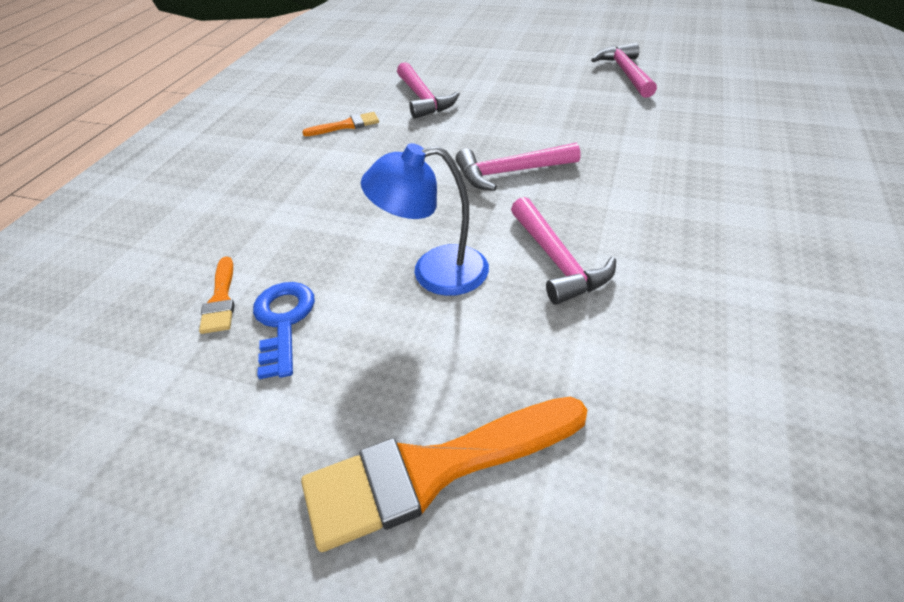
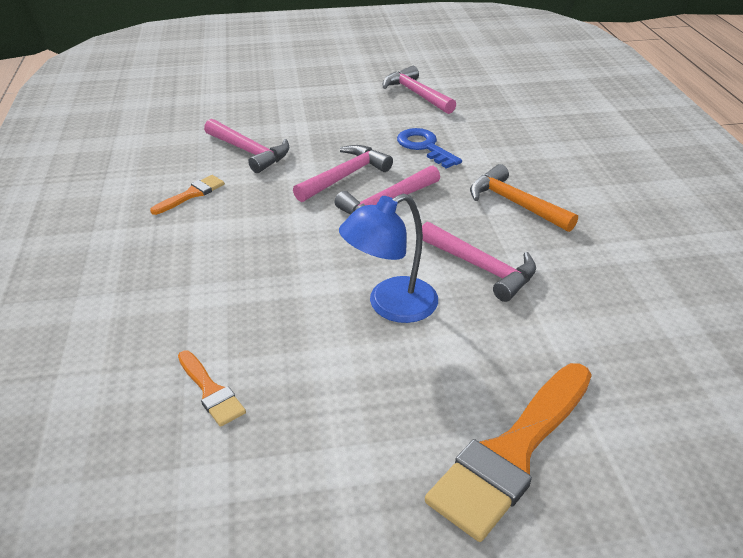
camera: 30 degrees left, 5 degrees down
blue key [253,282,315,379] -> blue key moved to [397,128,462,168]
none -> pink hammer [293,145,393,202]
none -> orange hammer [470,164,578,232]

